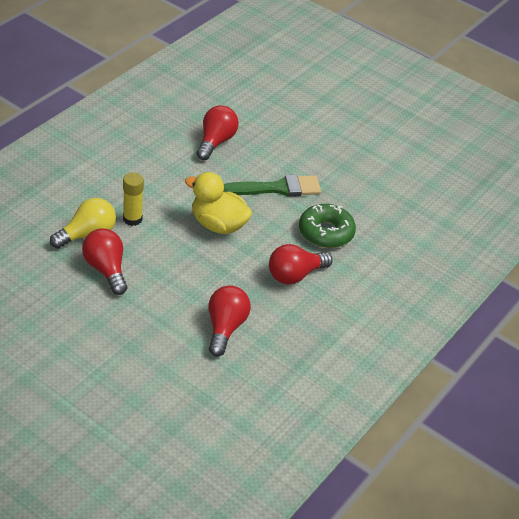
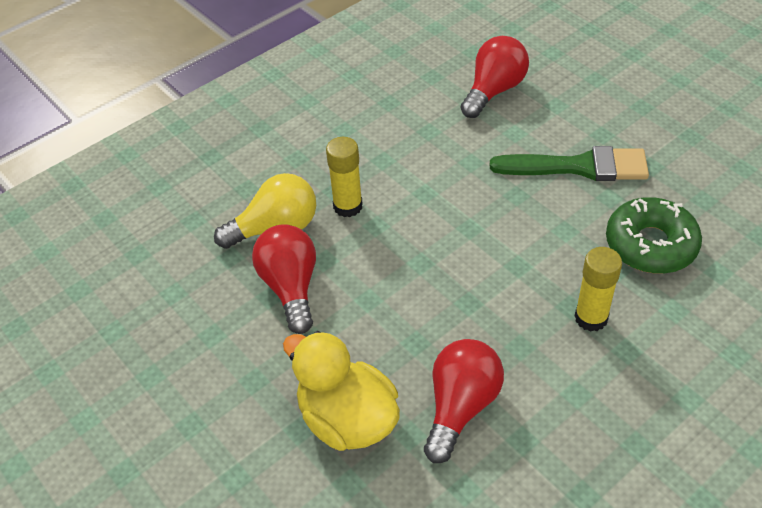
camera: 20 degrees right, 5 degrees up
yellow duck [185,172,252,234] -> yellow duck moved to [283,331,400,451]
red light bulb [269,244,333,284] -> yellow glue stick [574,247,622,332]

